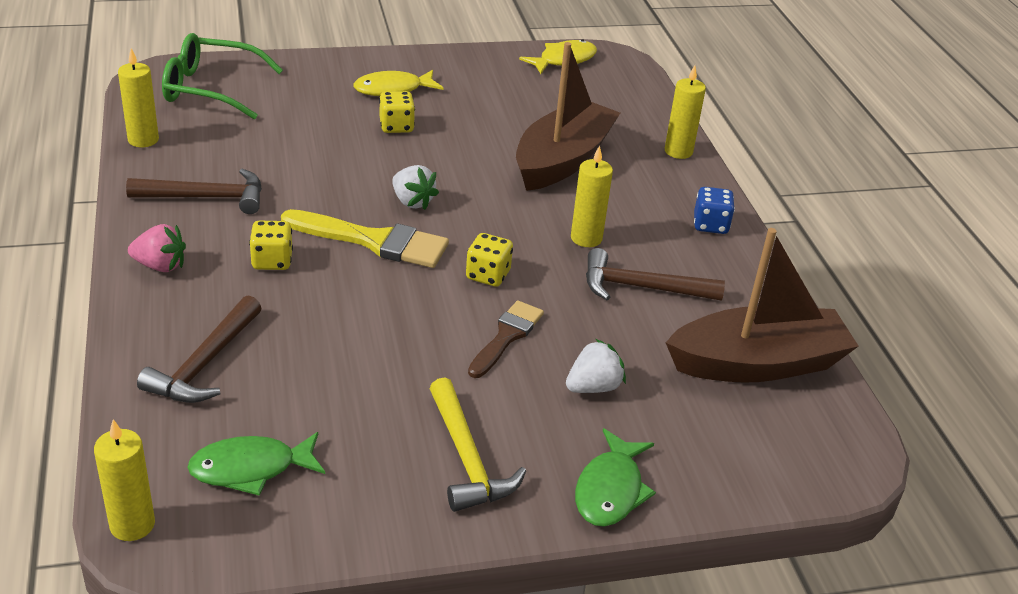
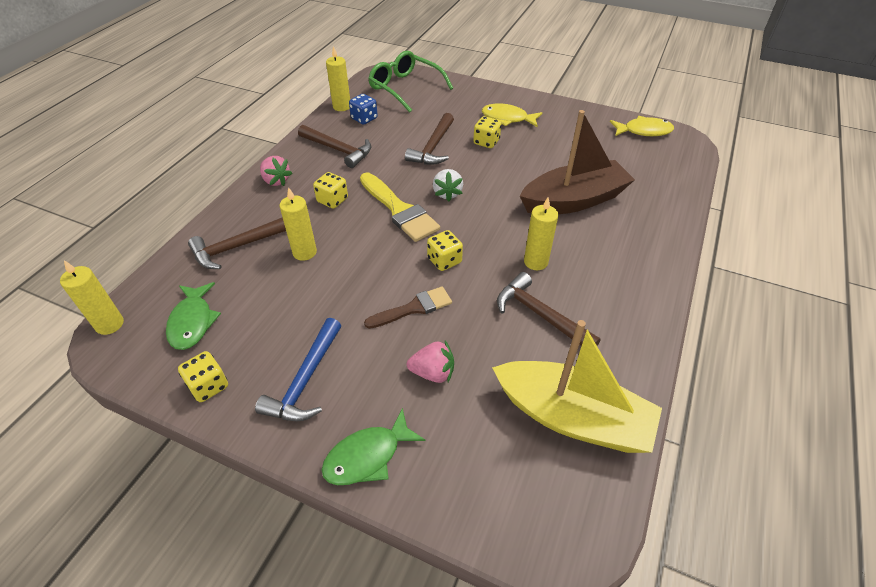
camera: 40 degrees right, 10 degrees up
green fish [187,432,325,496] -> green fish turned 120 degrees counterclockwise [166,282,221,350]
yellow hammer [429,378,526,512] -> blue hammer [255,318,341,421]
white strawberry [566,339,626,393] -> pink strawberry [407,341,454,383]
yellow candle [665,65,706,159] -> yellow candle moved to [280,187,317,261]
brown boat [665,228,859,383] -> yellow boat [492,320,662,453]
blue dice [694,187,735,234] -> blue dice moved to [349,94,378,125]
none -> yellow dice [178,351,228,402]
none -> brown hammer [405,113,454,165]

